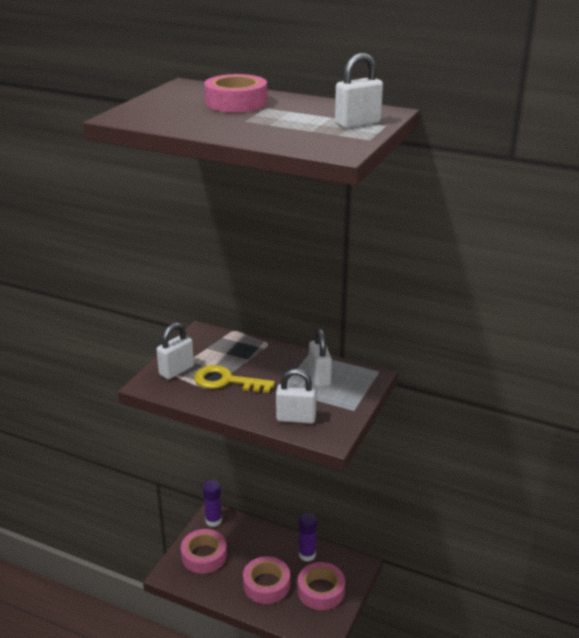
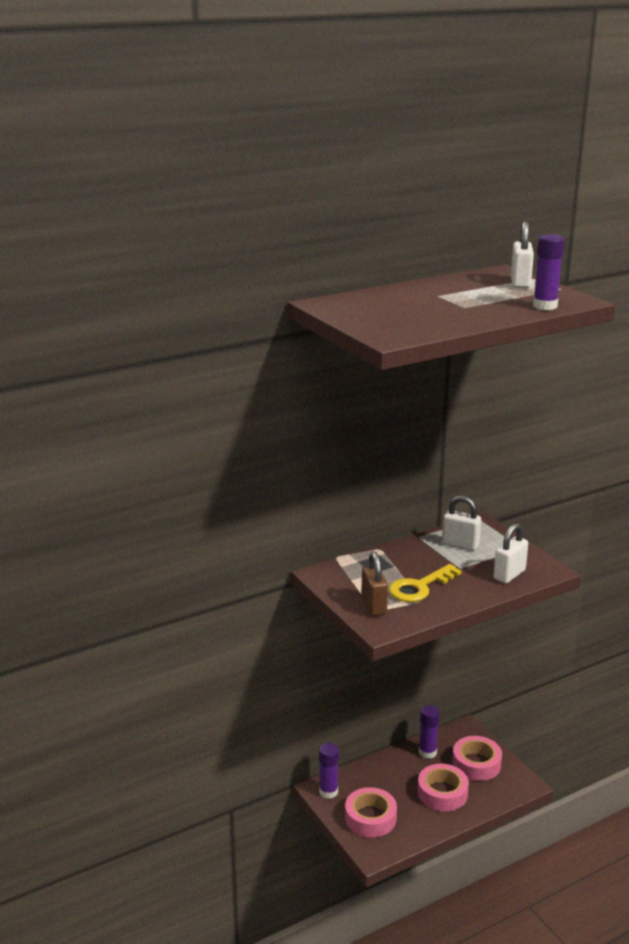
camera: 55 degrees left, 5 degrees down
white padlock [157,323,194,379] -> brown padlock [361,552,388,616]
pink tape [204,74,267,112] -> none
none -> purple glue stick [533,234,565,310]

